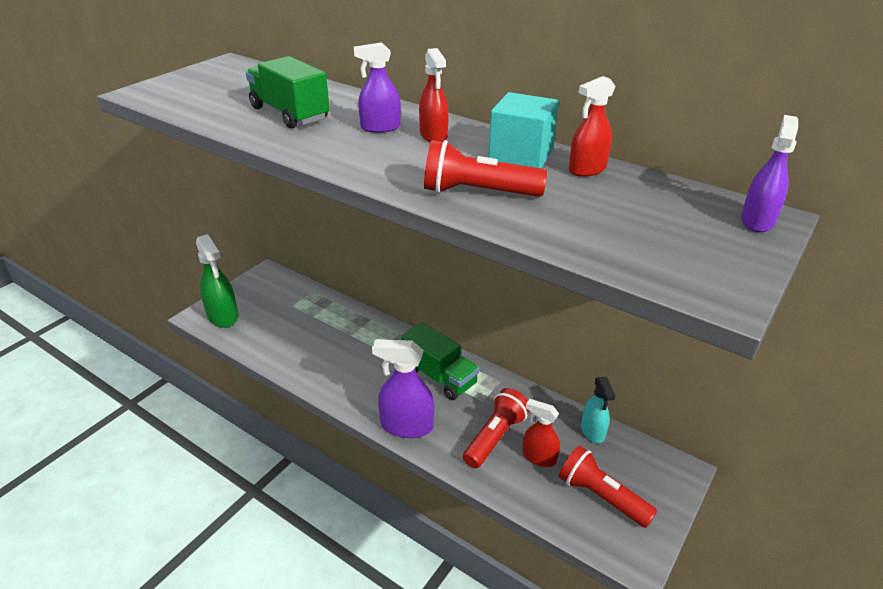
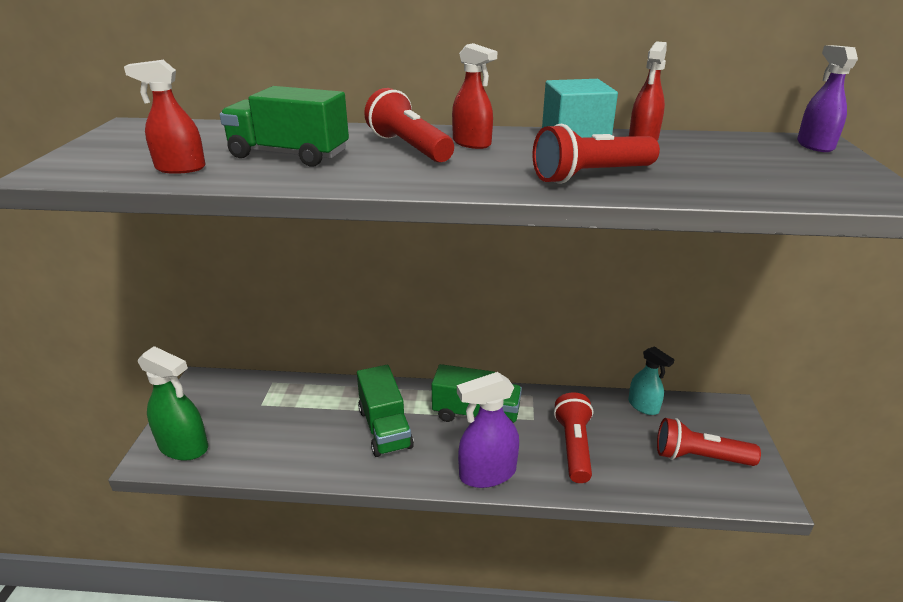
camera: 30 degrees left, 5 degrees down
purple spray bottle [354,42,401,133] -> red flashlight [364,88,454,162]
red spray bottle [523,399,560,467] -> red spray bottle moved to [124,60,205,174]
none -> green truck [357,365,414,457]

